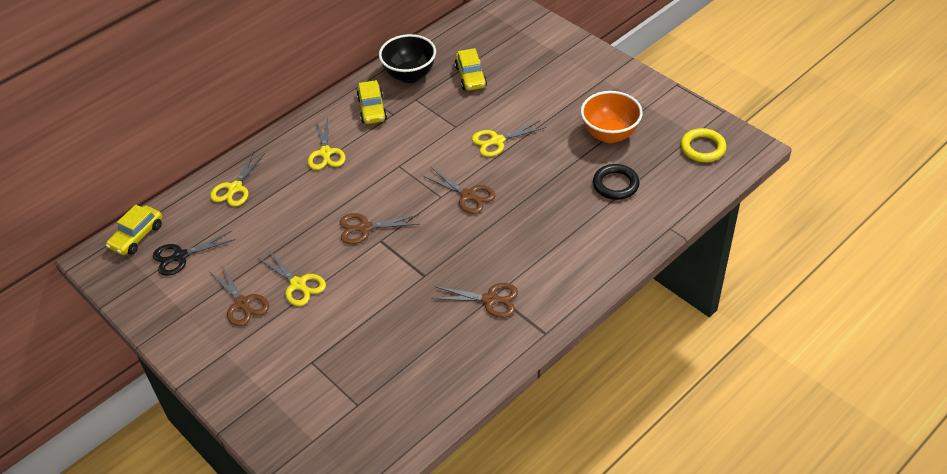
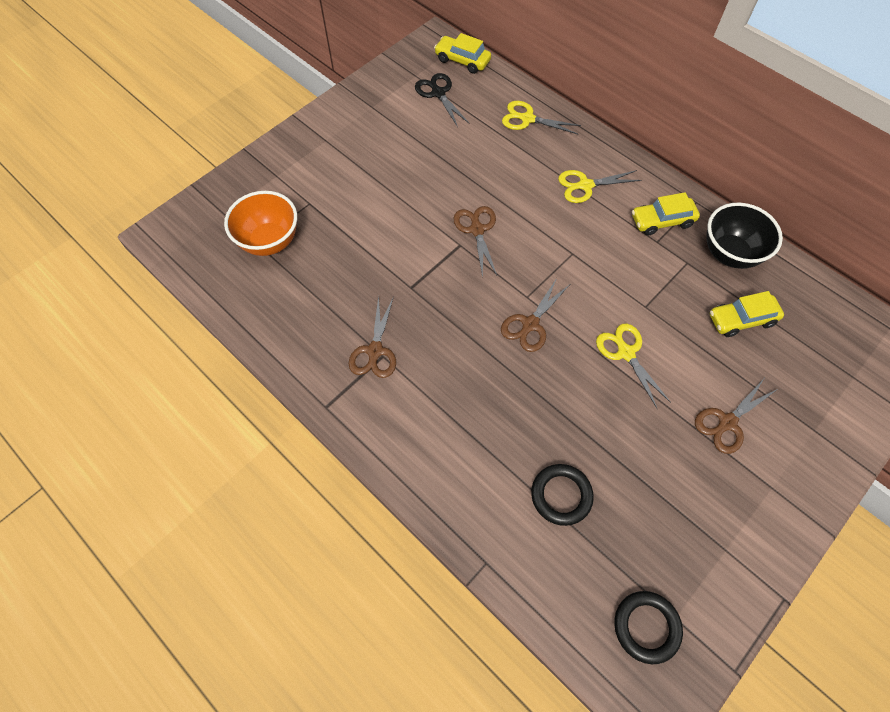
camera: 85 degrees right, 15 degrees up
brown scissors [209,265,269,326] -> brown scissors moved to [695,379,778,454]
yellow scissors [258,251,326,306] -> none
orange bowl [581,91,643,143] -> orange bowl moved to [224,191,297,256]
yellow ring [681,128,726,162] -> black ring [614,591,683,664]

